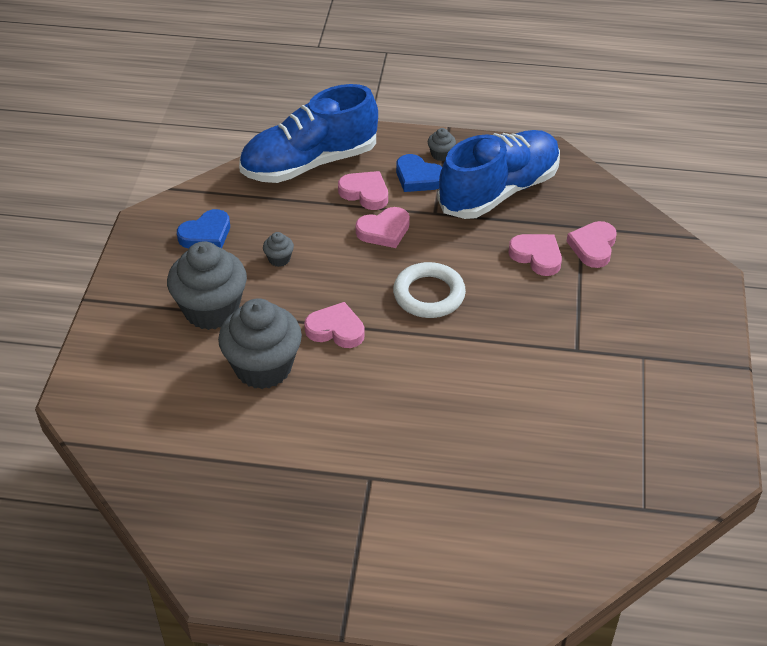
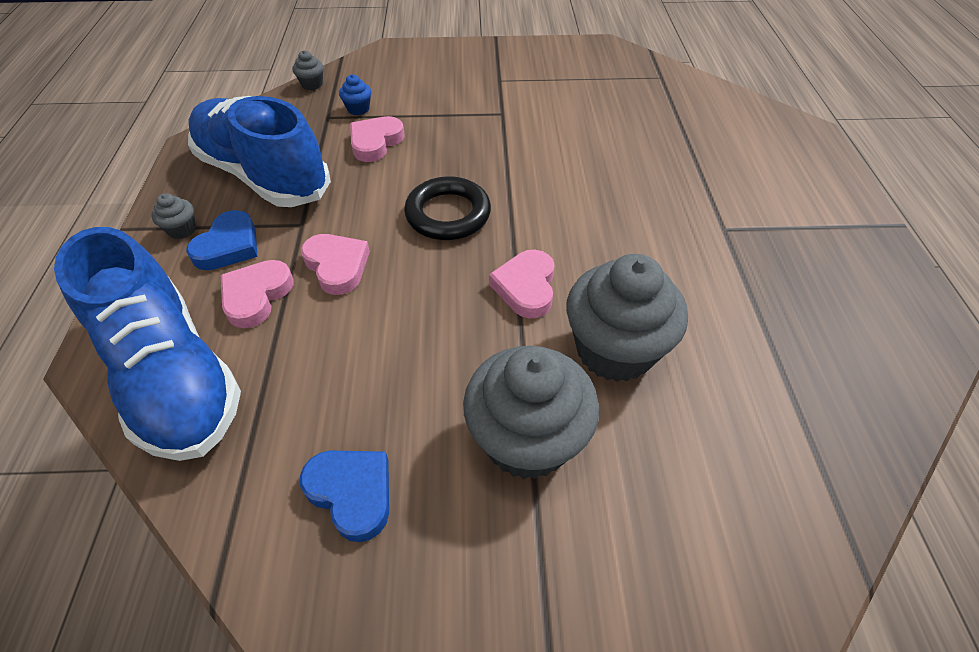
camera: 100 degrees left, 5 degrees up
grey cupcake [263,232,294,267] -> grey cupcake moved to [292,50,324,90]
white ring [393,262,466,318] -> black ring [404,176,491,240]
pink heart [566,221,617,268] -> blue cupcake [339,74,371,115]

